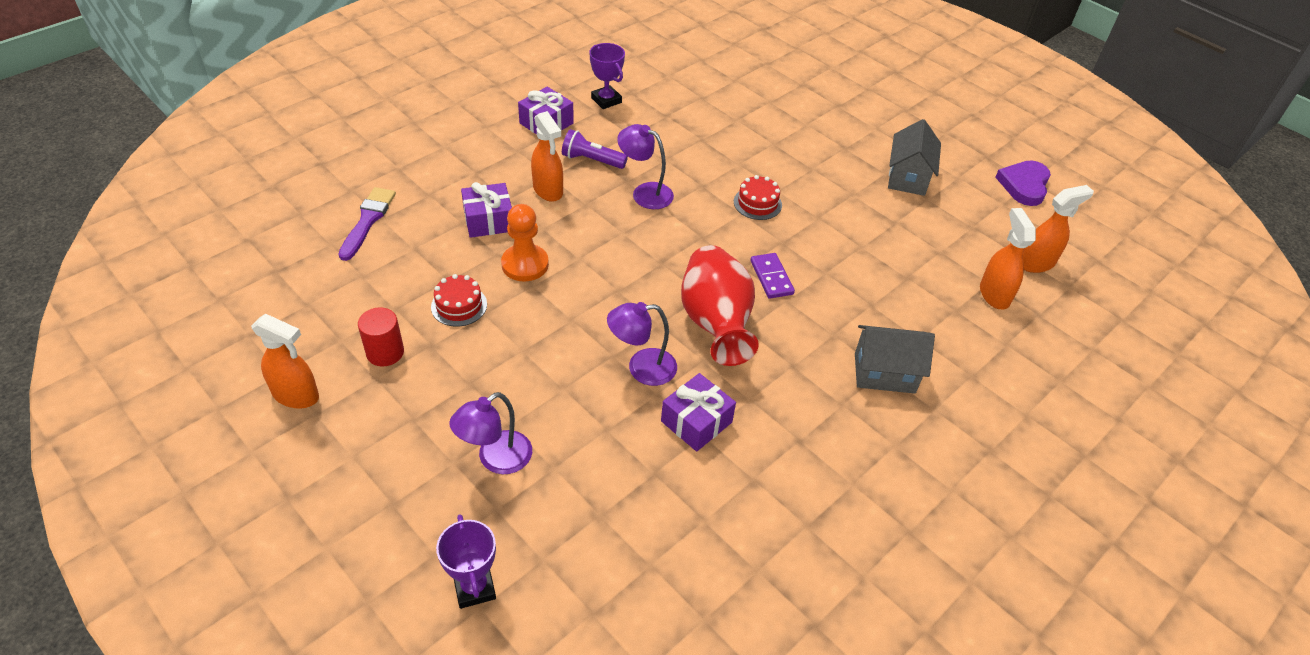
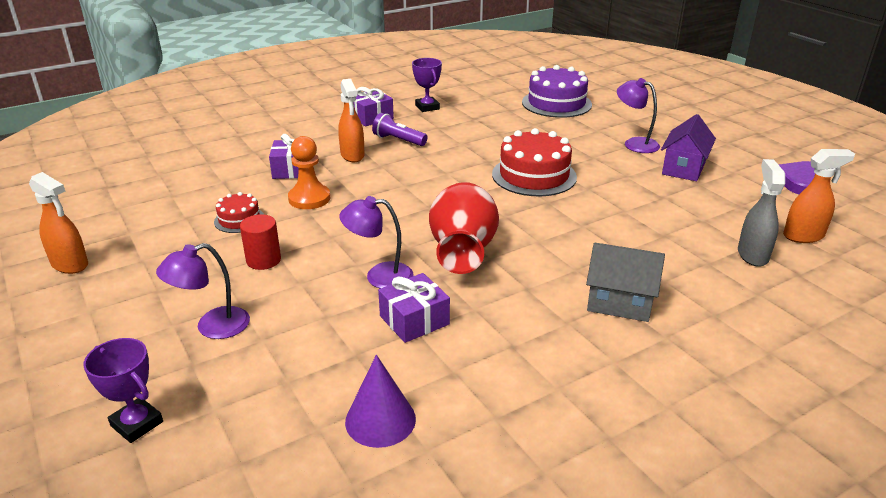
camera: 15 degrees right, 15 degrees down
purple brush [338,187,396,261] -> none
red cylinder [358,307,404,367] -> red cylinder moved to [240,214,281,270]
purple trophy [436,514,496,609] -> purple trophy turned 45 degrees counterclockwise [83,338,163,443]
purple lamp [617,124,674,209] -> purple lamp moved to [617,78,660,153]
red cake [734,175,782,220] -> red cake [492,128,577,196], size x1.89
purple domino [750,253,795,299] -> none
grey house [888,119,941,196] -> purple house [661,114,716,181]
orange spray bottle [980,208,1036,310] -> grey spray bottle [738,159,785,267]
none -> purple cone [345,355,416,448]
none -> purple cake [522,65,592,118]

